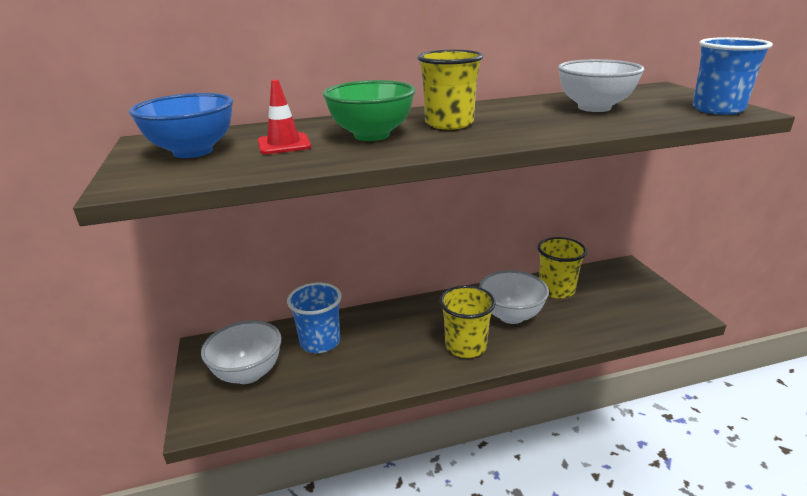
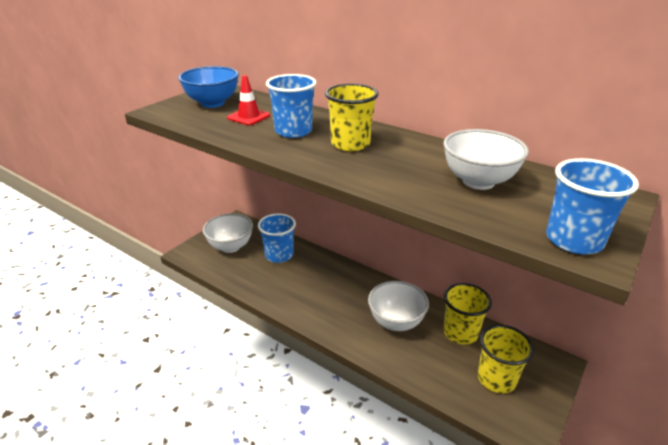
camera: 50 degrees right, 5 degrees up
green bowl [323,80,415,141] -> blue cup [266,74,316,138]
yellow cup [440,285,496,358] -> yellow cup moved to [477,325,534,394]

